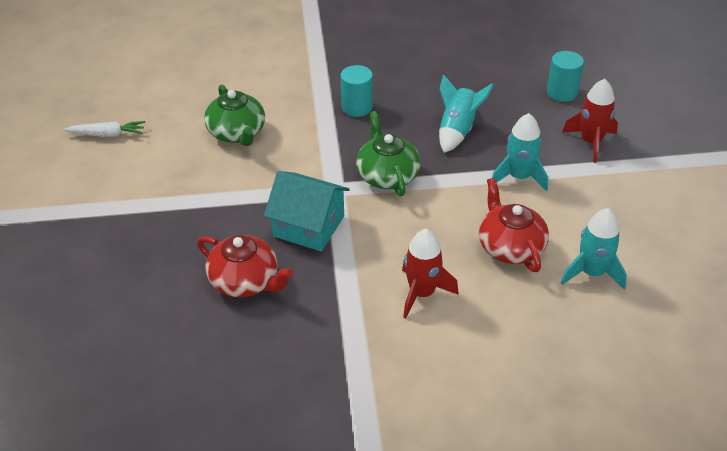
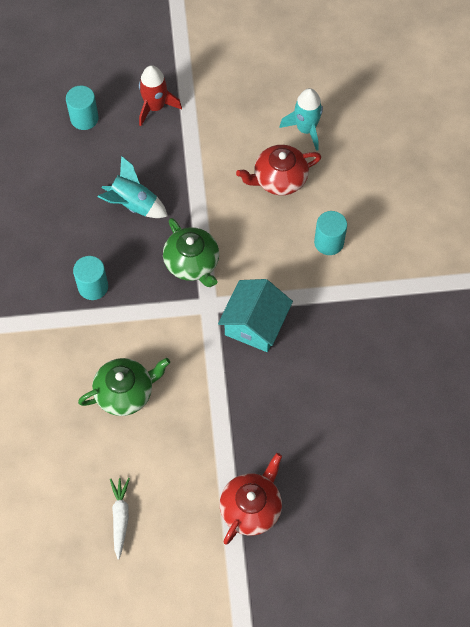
camera: 90 degrees left, 20 degrees up
red teapot [197,235,293,297] -> red teapot moved to [220,453,282,545]
green teapot [356,111,420,196] -> green teapot turned 105 degrees counterclockwise [163,218,219,287]
red rocket [402,229,459,318] -> turquoise cylinder [314,211,347,255]
turquoise rocket [492,113,548,191] -> none

